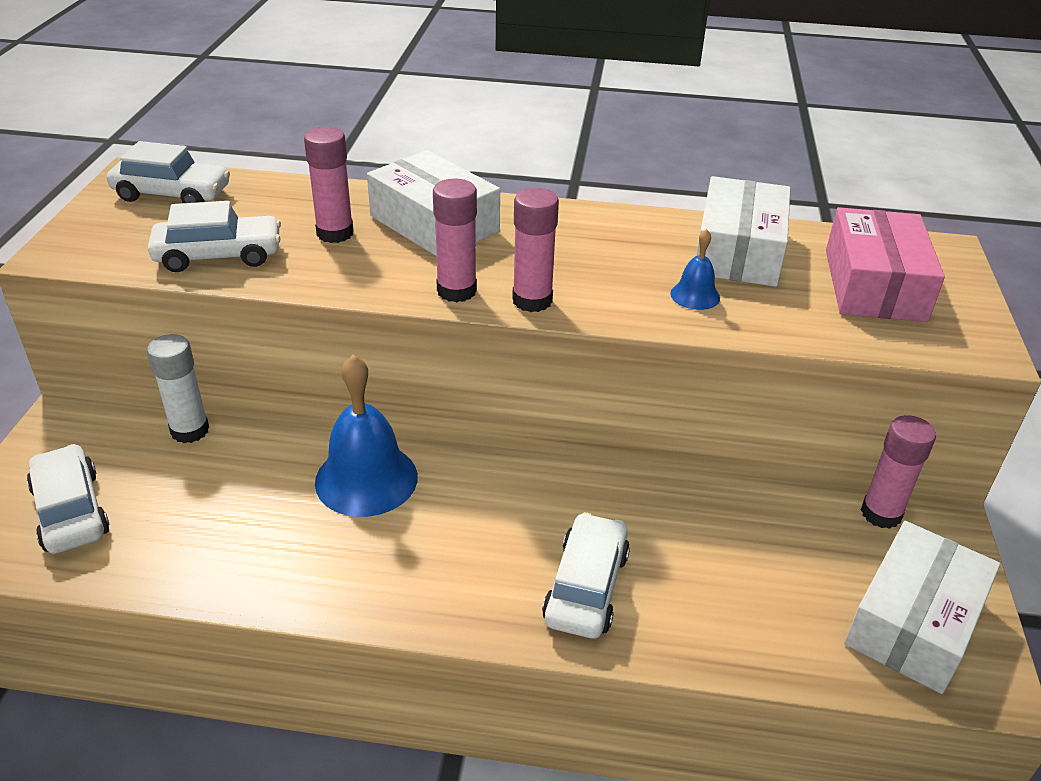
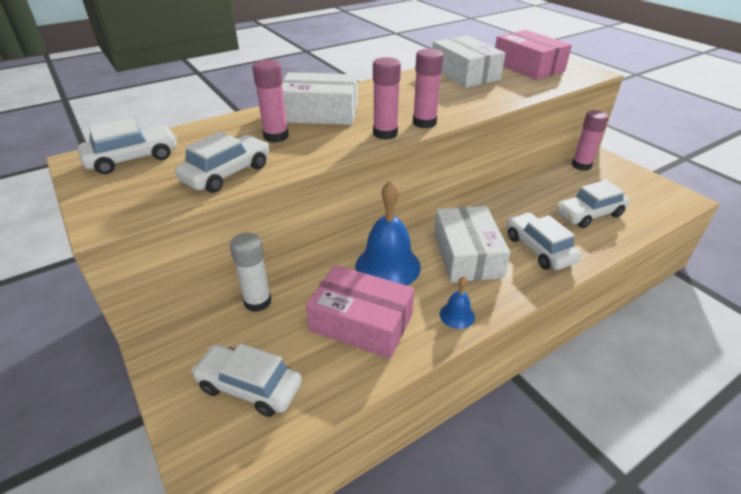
camera: 40 degrees left, 0 degrees up
blue bell [670,229,720,310] -> blue bell moved to [440,276,475,329]
white box [844,521,1000,694] -> white box moved to [434,206,510,282]
none -> pink box [306,265,414,359]
none -> white car [556,180,629,228]

